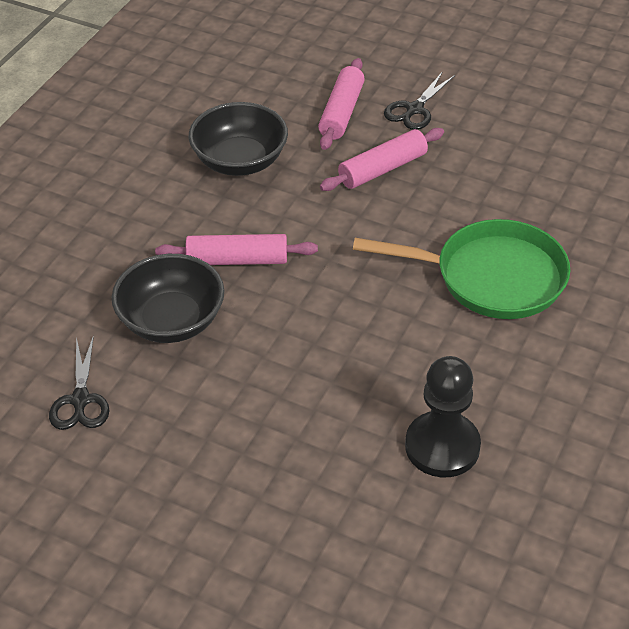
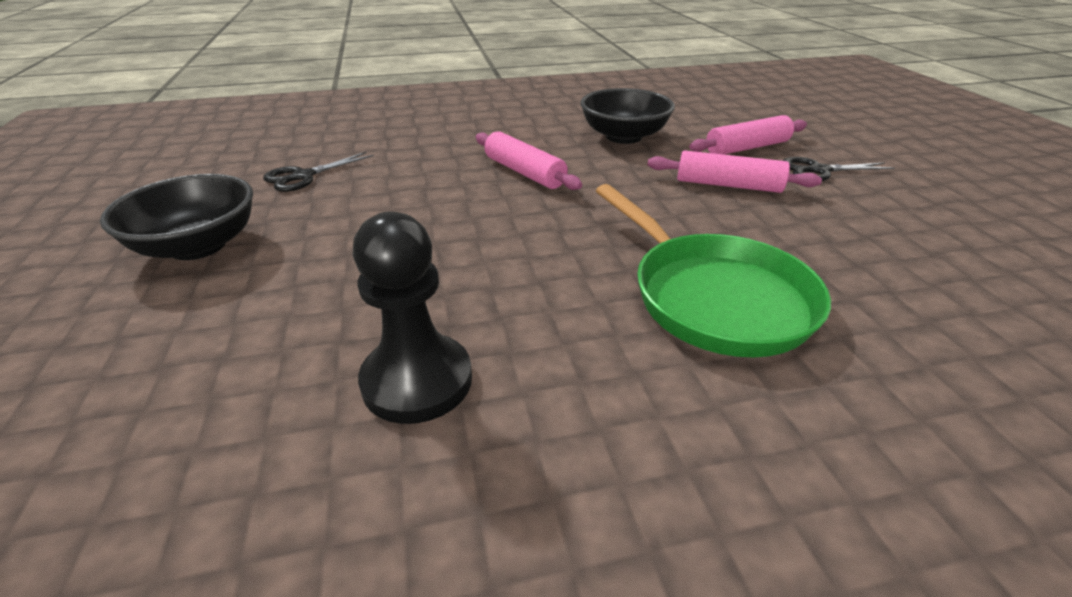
camera: 50 degrees right, 10 degrees down
black bowl [112,254,224,343] -> black bowl moved to [100,174,253,260]

